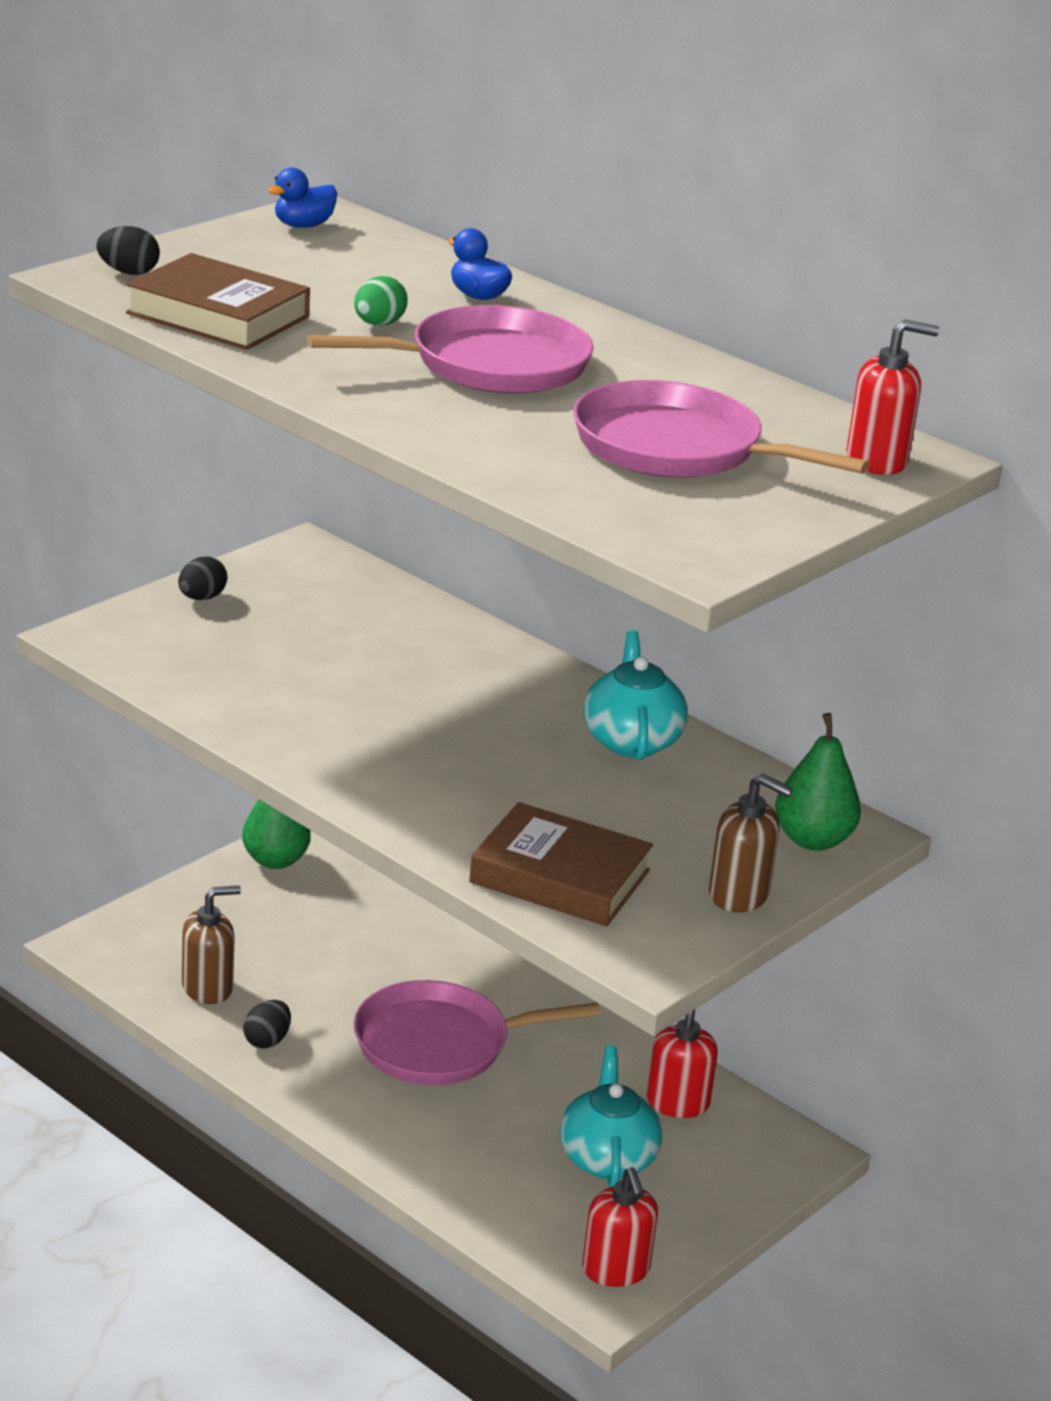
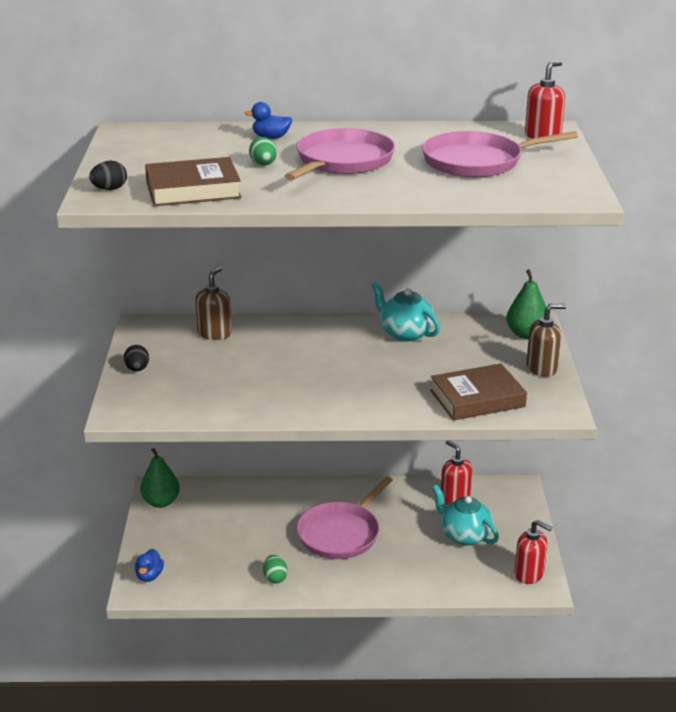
camera: 40 degrees left, 0 degrees up
brown soap dispenser [182,885,241,1004] -> brown soap dispenser moved to [195,267,232,340]
black egg [243,1000,291,1048] -> green egg [263,555,287,584]
blue duck [268,168,337,228] -> blue duck moved to [135,549,164,582]

